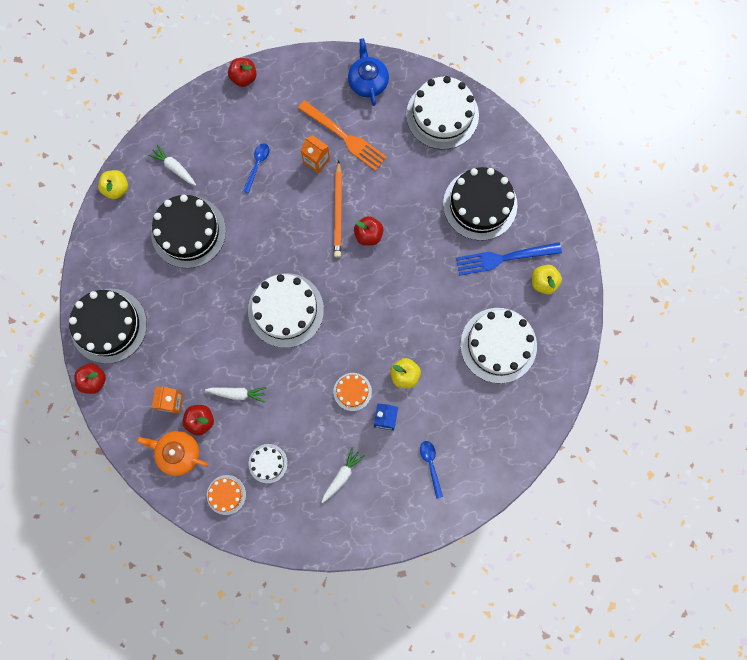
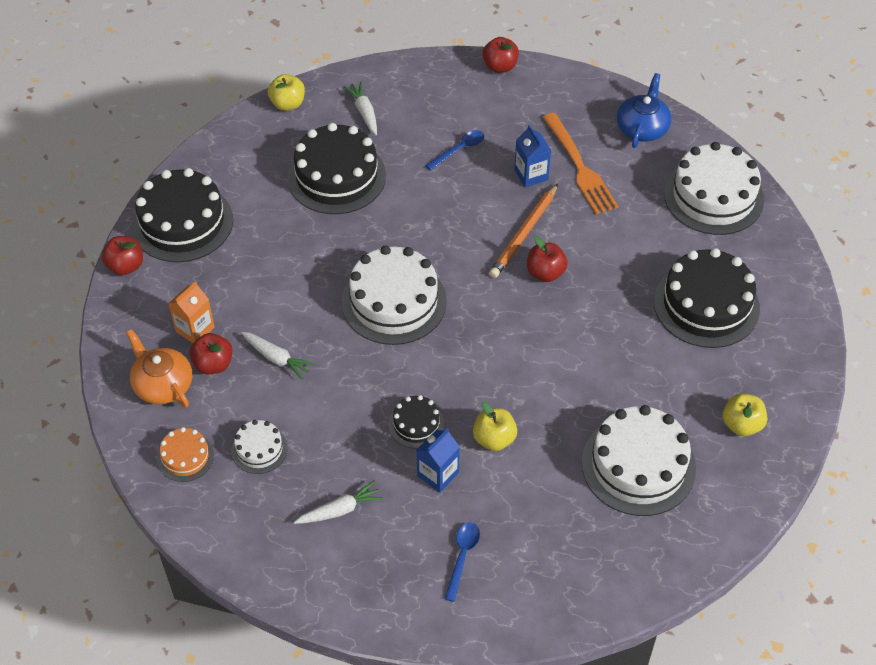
camera: 30 degrees right, 25 degrees down
orange carton [301,135,330,173] -> blue carton [514,125,551,187]
orange cake [333,373,372,411] -> black cake [389,395,444,449]
blue fork [456,242,562,276] -> none

